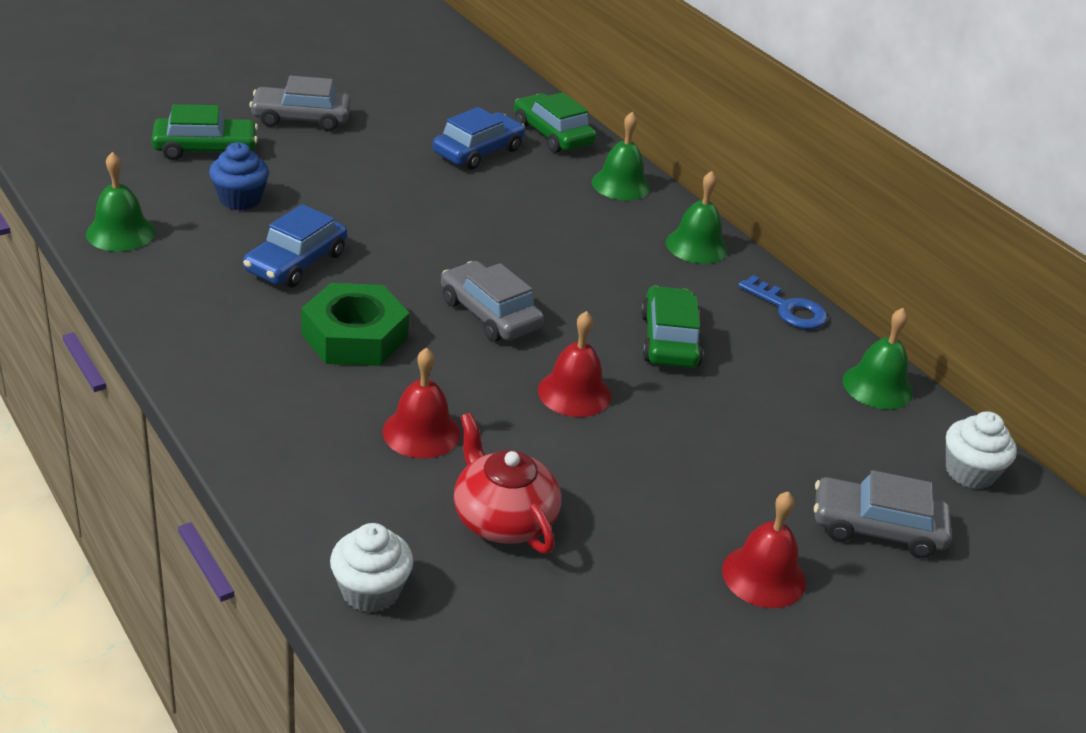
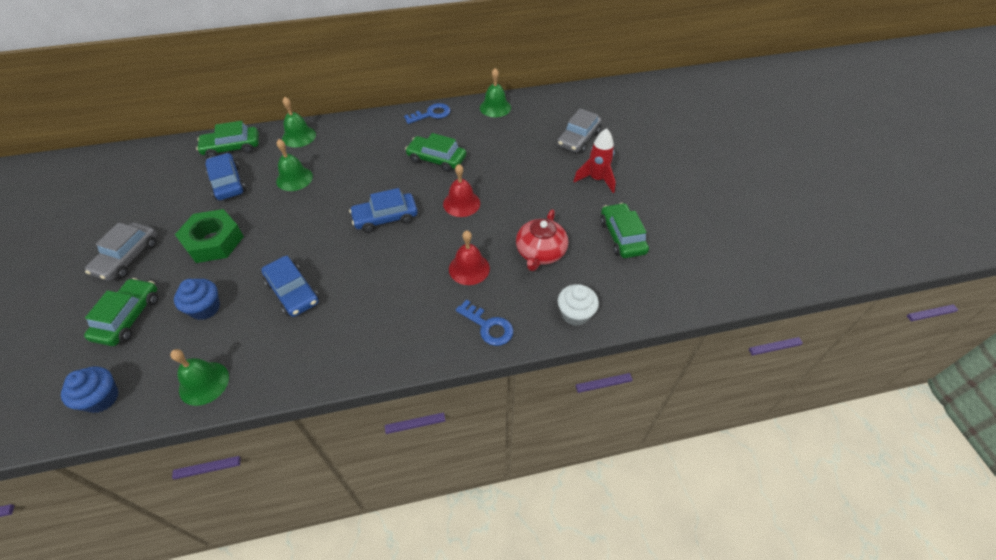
camera: 65 degrees left, 15 degrees up
green nut [301,283,409,366] -> green nut moved to [175,209,244,263]
grey car [441,261,544,342] -> blue car [349,188,418,233]
red teapot [454,413,561,554] -> red teapot turned 60 degrees counterclockwise [516,209,568,271]
green bell [666,171,728,264] -> green bell moved to [276,139,313,191]
red bell [722,491,806,608] -> red rocket [573,128,616,193]
white cupcake [946,411,1017,489] -> none
none -> blue cupcake [61,366,119,413]
none -> blue key [456,300,513,346]
none -> green car [600,203,649,258]

